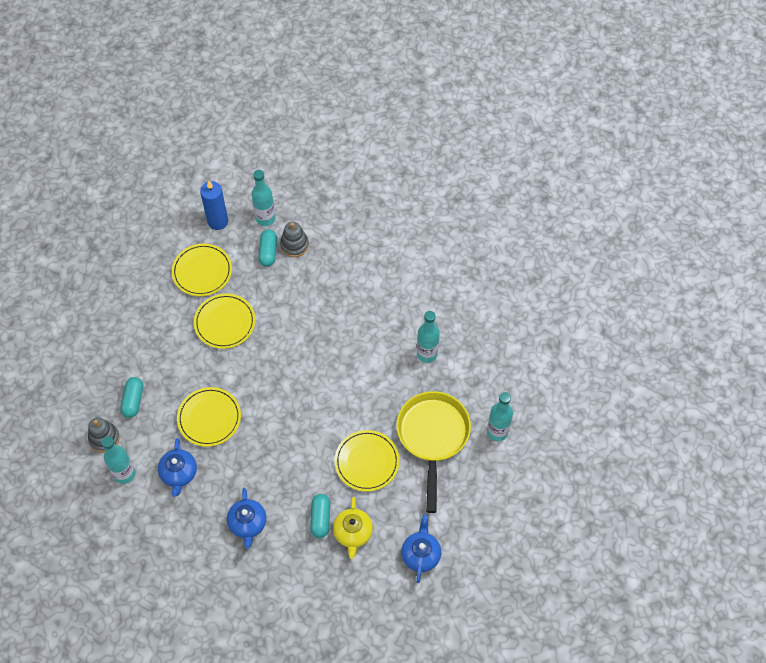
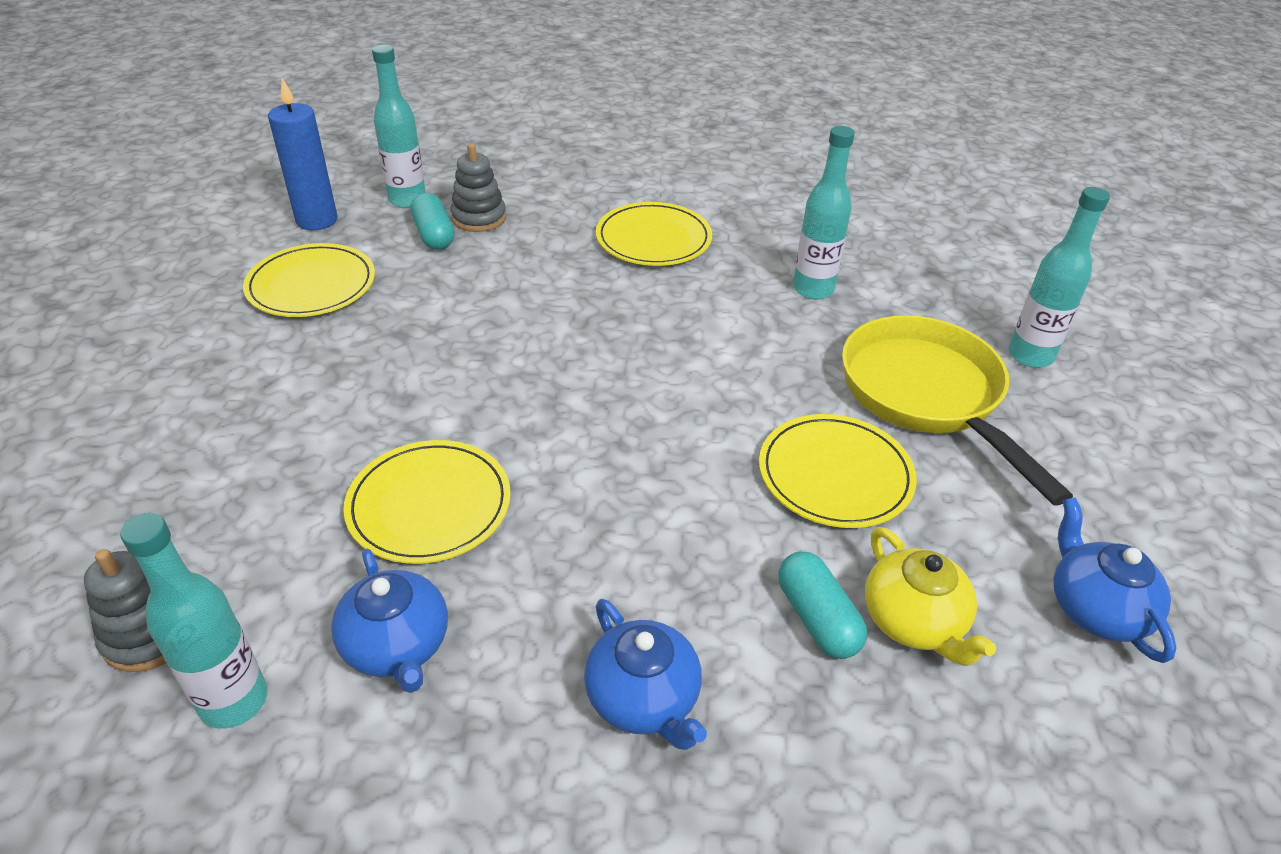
camera: 25 degrees left, 20 degrees down
turquoise capsule [120,377,143,418] -> none
yellow plate [194,294,255,349] -> yellow plate moved to [596,202,712,266]

